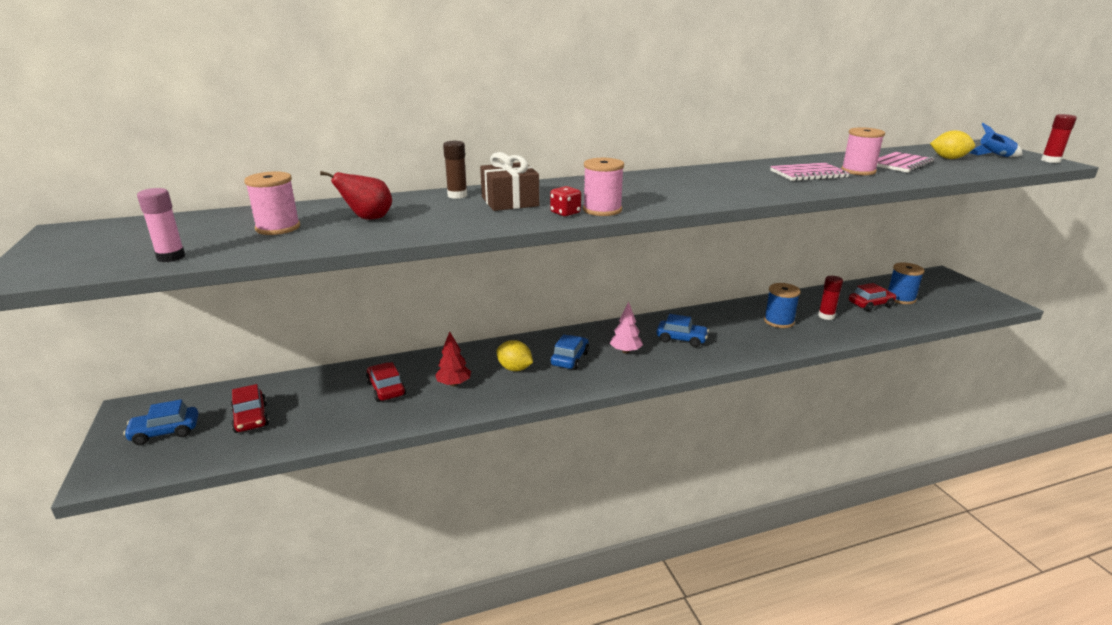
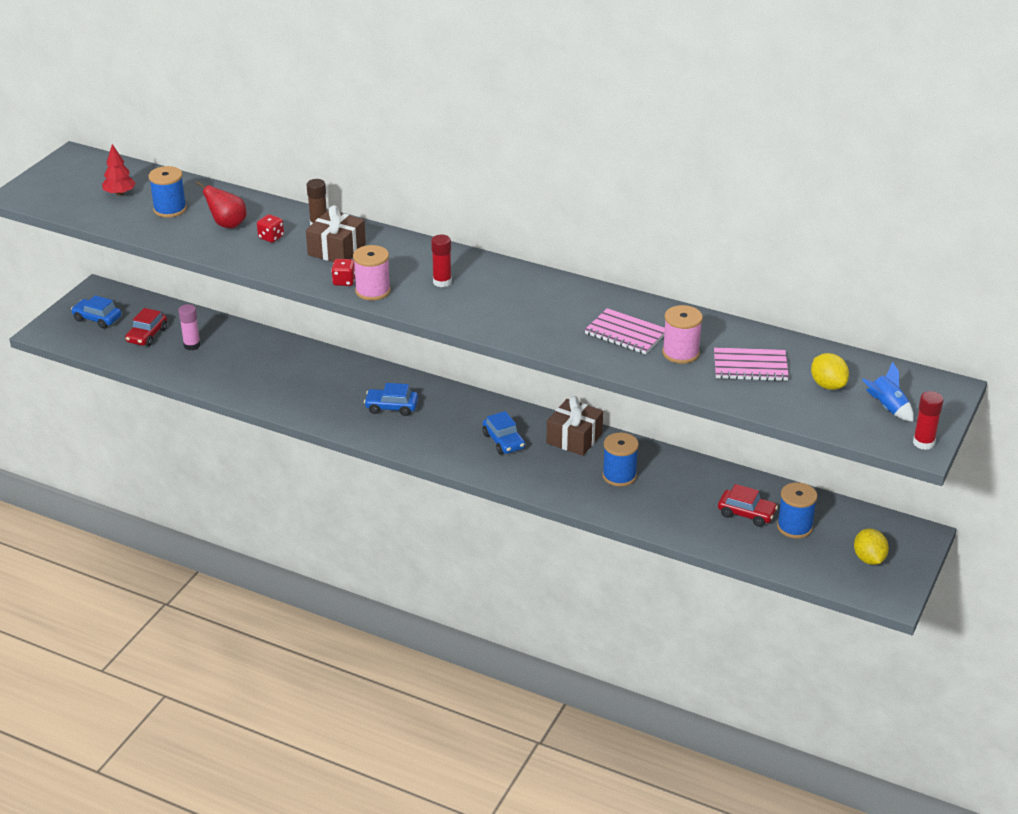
camera: 45 degrees right, 10 degrees up
pink glue stick [137,188,185,262] -> pink glue stick moved to [178,304,201,350]
pink spool [244,171,300,235] -> blue spool [149,166,187,218]
red car [366,362,406,402] -> none
red tree [435,331,471,387] -> red tree moved to [102,144,136,196]
yellow lemon [497,340,533,371] -> yellow lemon moved to [854,529,889,565]
blue car [550,334,589,370] -> blue car turned 150 degrees counterclockwise [364,383,418,416]
pink tree [610,302,643,353] -> none
red glue stick [818,276,843,320] -> red glue stick moved to [431,234,452,287]
none -> red dice [257,214,284,243]
none -> brown gift [547,396,603,456]

